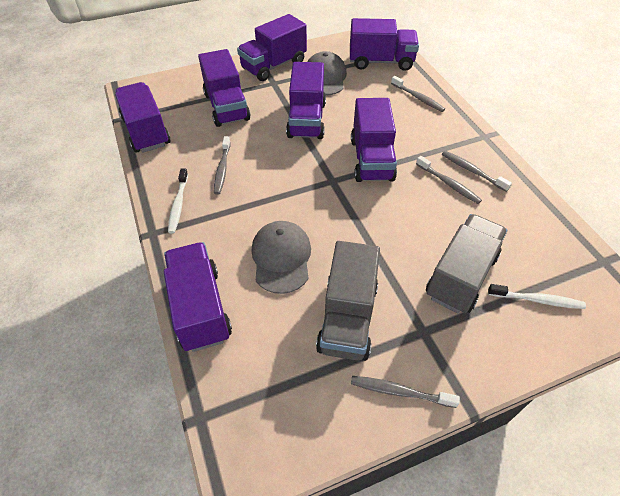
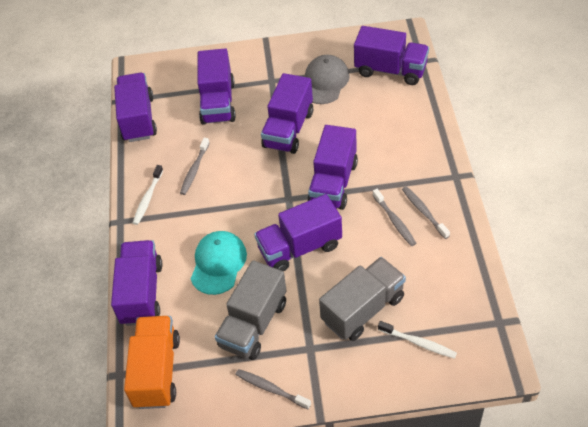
camera: 20 degrees right, 0 degrees up
purple truck [237,14,307,81] -> purple truck moved to [254,194,342,272]
grey cap [252,221,311,294] -> turquoise cap [191,231,247,295]
grey toothbrush [391,76,445,112] -> none
none -> orange truck [124,316,180,409]

